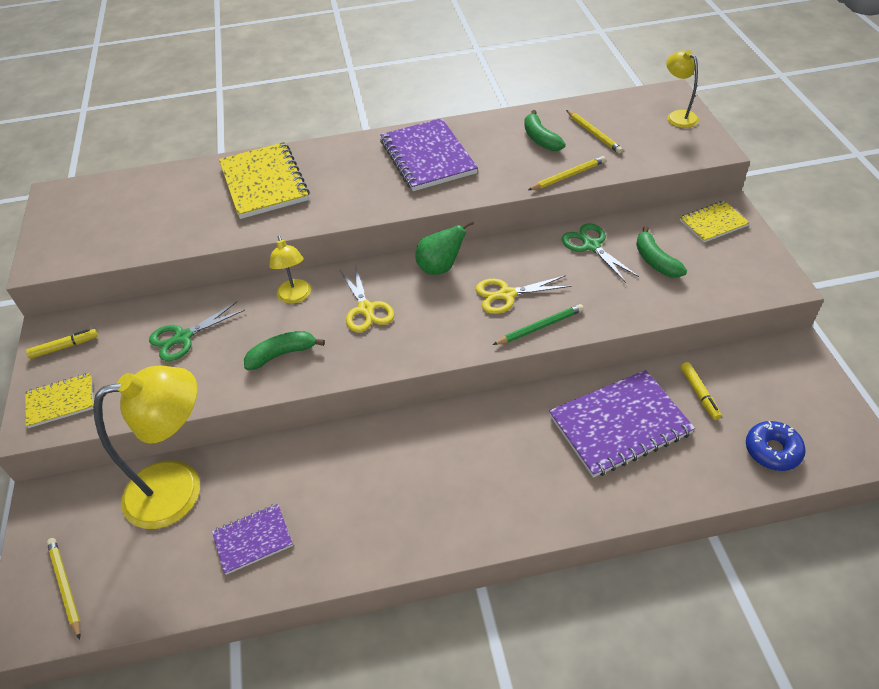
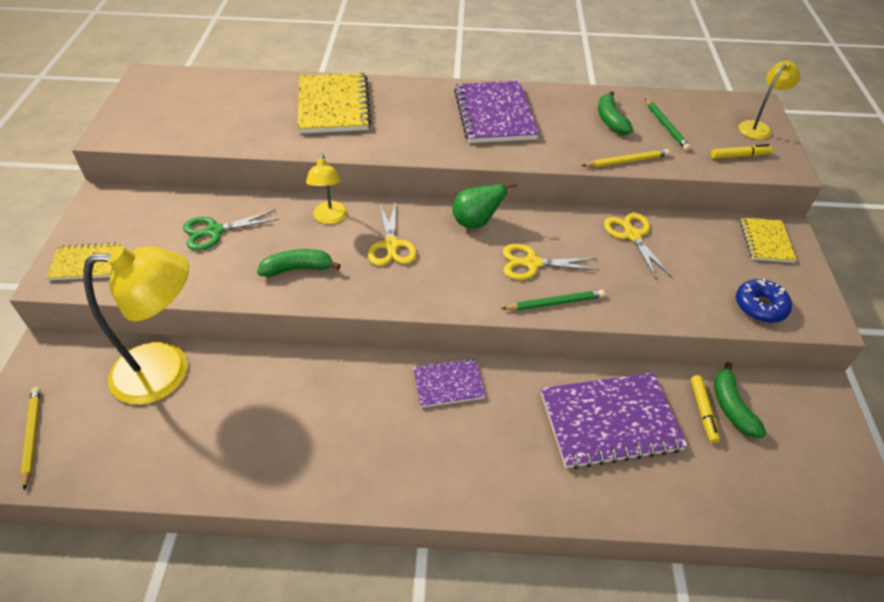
camera: 10 degrees right, 0 degrees up
yellow marker [26,329,98,359] -> yellow marker moved to [711,144,772,159]
purple notebook [212,504,293,575] -> purple notebook moved to [413,358,485,408]
green scissors [562,223,639,283] -> yellow scissors [604,213,672,279]
yellow pencil [566,110,623,154] -> green pencil [645,99,691,151]
green banana [636,226,687,278] -> green banana moved to [714,362,766,438]
yellow lamp [666,50,699,128] -> yellow lamp turned 60 degrees clockwise [739,61,800,140]
yellow notebook [680,201,750,243] -> yellow notebook turned 75 degrees counterclockwise [740,218,797,263]
blue donut [746,421,806,471] -> blue donut moved to [736,278,792,323]

